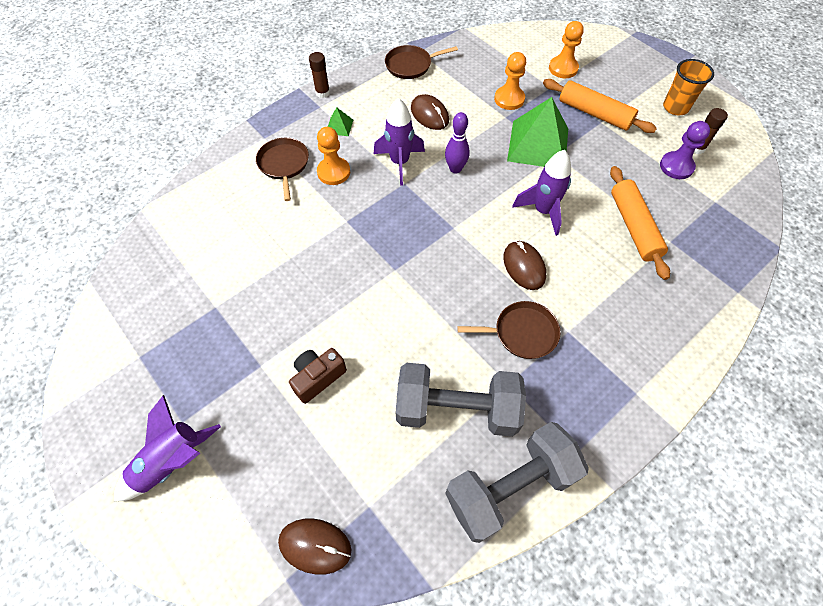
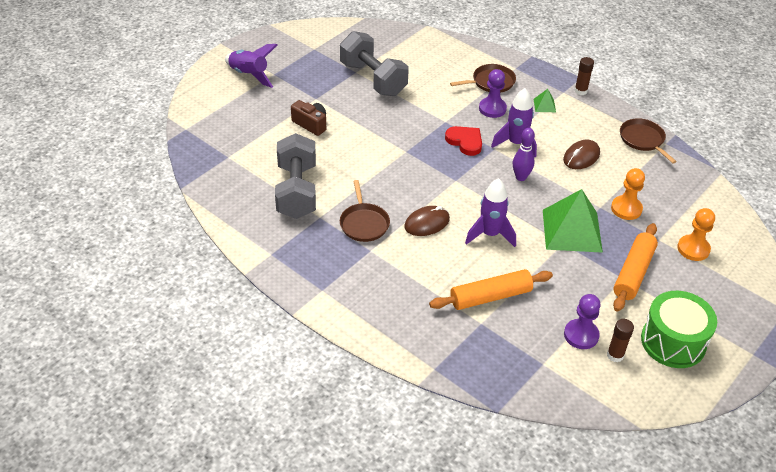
camera: 80 degrees right, 15 degrees down
brown mouse [278,519,352,575] -> none
orange pawn [317,127,350,185] -> purple pawn [479,69,507,118]
grey dumbbell [445,422,589,543] -> grey dumbbell moved to [340,31,409,96]
orange cup [663,59,714,115] -> green drum [641,291,717,368]
none -> red heart [445,126,482,156]

